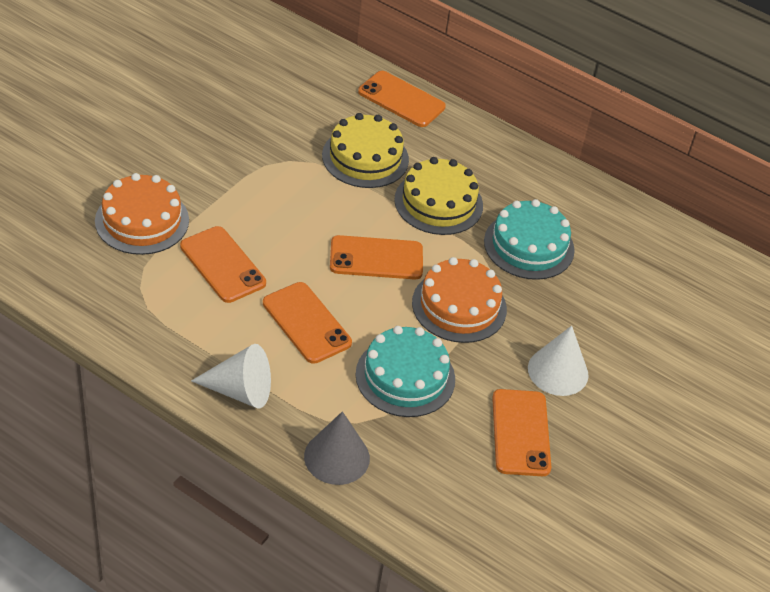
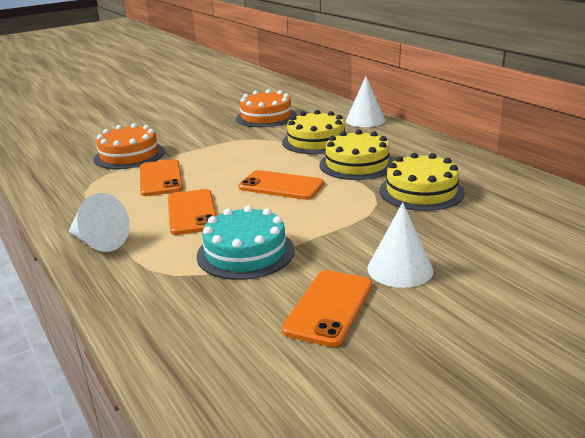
camera: 30 degrees right, 20 degrees down
grey cone [304,411,370,485] -> none
orange phone [358,71,446,127] -> white cone [346,76,385,127]
orange cake [412,257,507,343] -> orange cake moved to [236,89,297,127]
turquoise cake [484,199,575,280] -> yellow cake [379,153,465,211]

